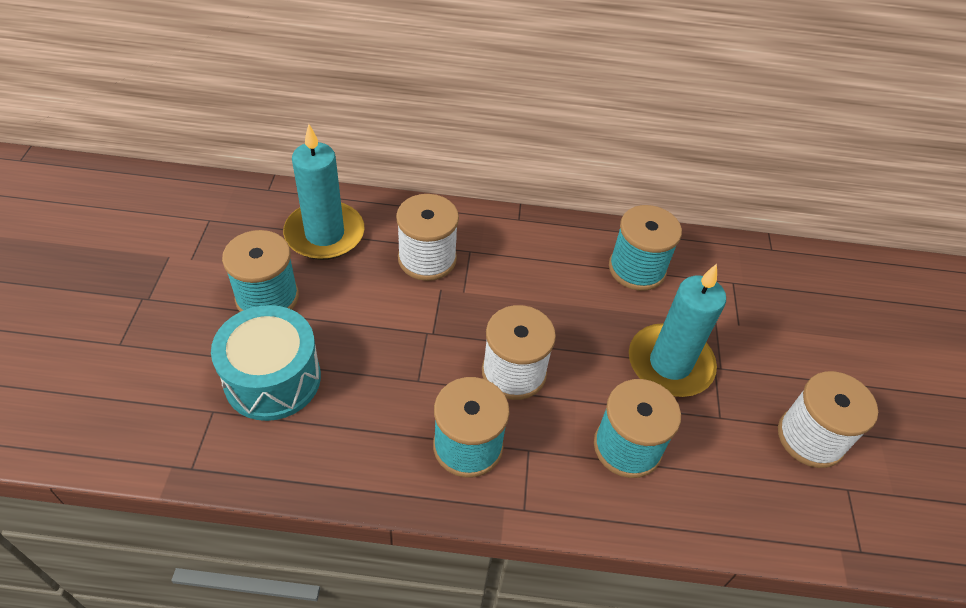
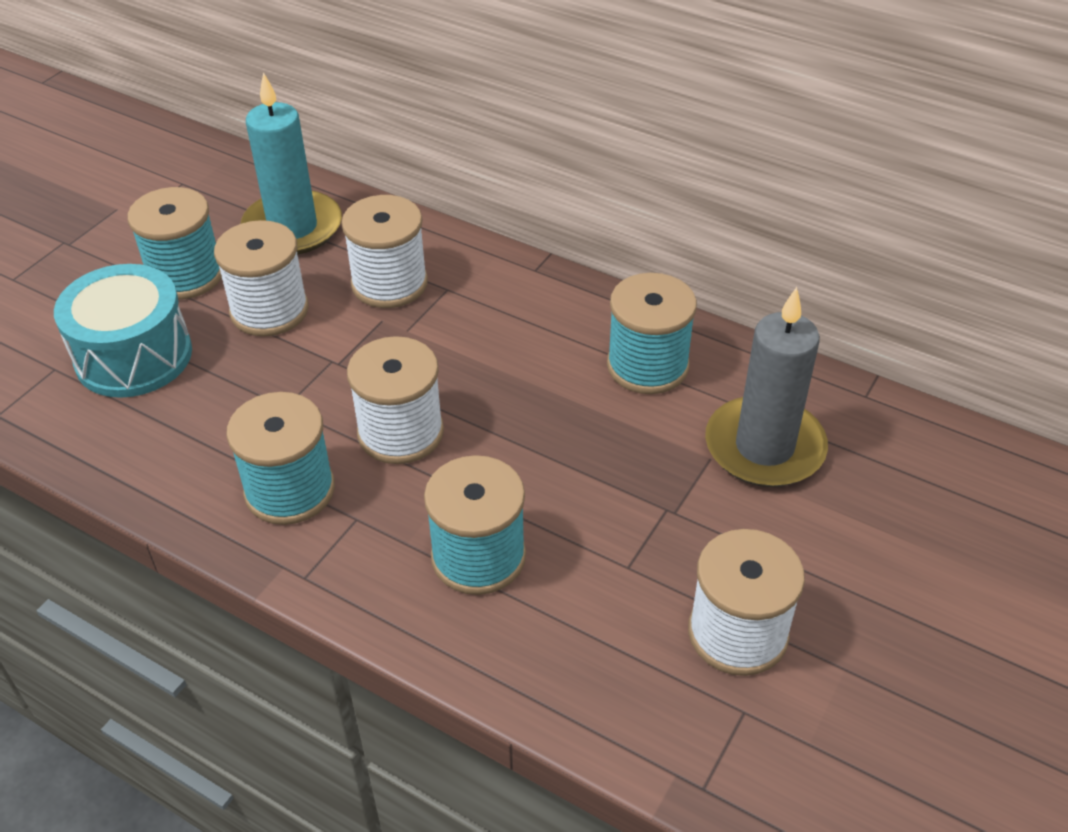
camera: 30 degrees right, 5 degrees down
turquoise candle [629,264,726,397] -> none
none -> white spool [214,220,309,336]
none -> grey candle [705,287,828,487]

